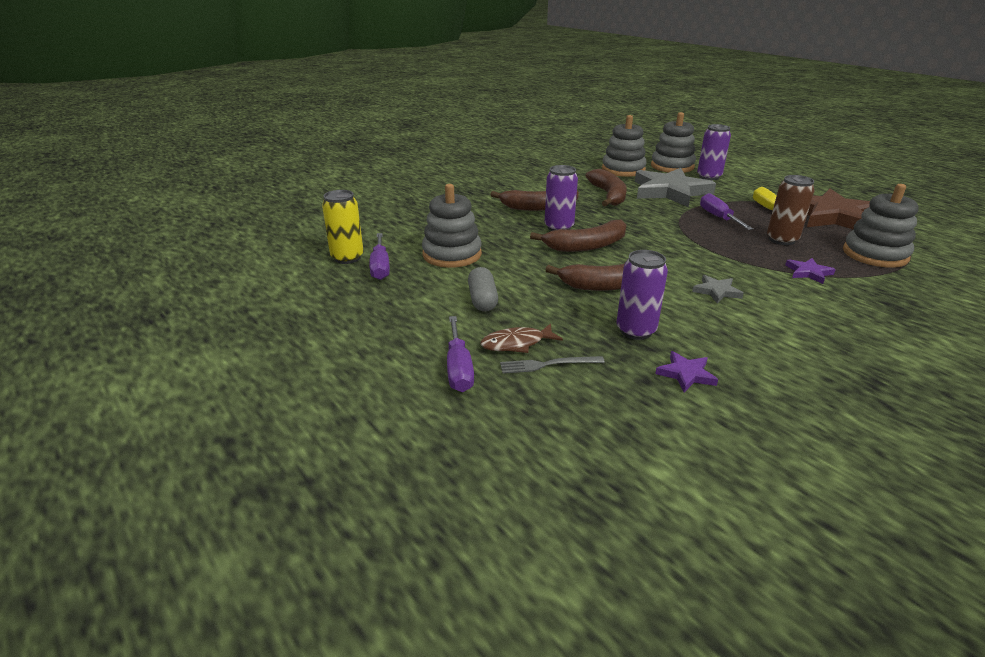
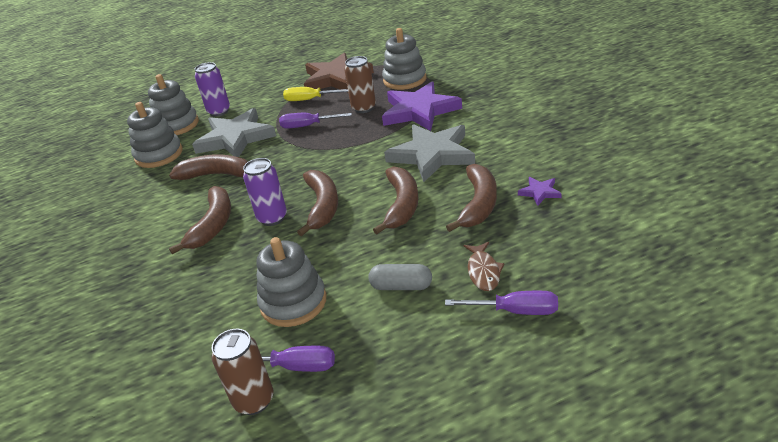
camera: 70 degrees left, 5 degrees up
yellow can [322,190,364,264] -> brown can [212,329,273,415]
grey fork [500,356,605,374] -> none
purple can [617,250,668,340] -> brown banana [446,164,497,232]
grey star [692,275,744,303] -> grey star [384,124,475,182], size x2.36
purple star [785,258,836,284] -> purple star [382,81,462,131], size x2.36

